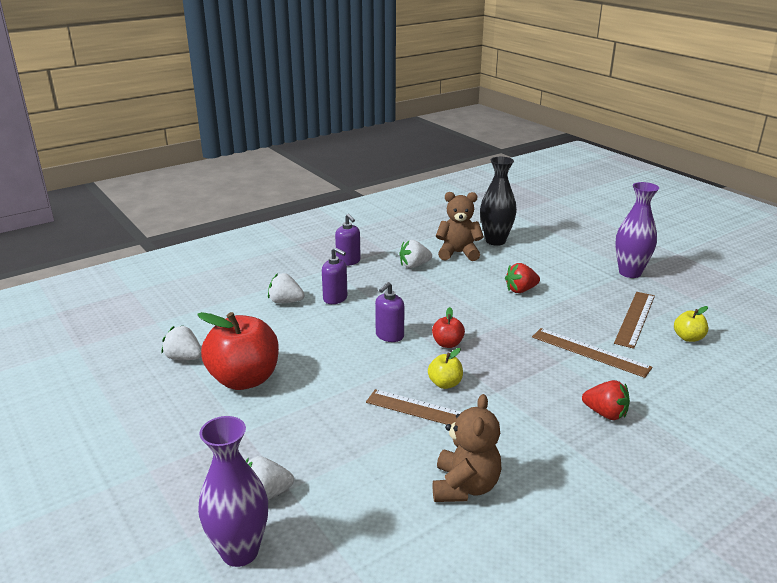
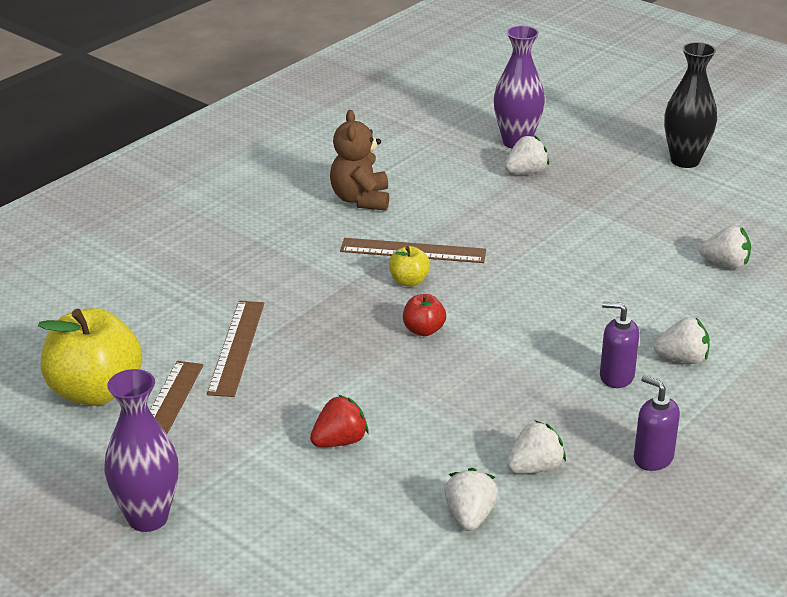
camera: 165 degrees right, 5 degrees up
red apple [197,312,279,390] -> none
purple soap dispenser [375,282,405,342] -> none
brown teddy bear [436,192,484,261] -> white strawberry [444,468,498,531]
black vase [480,157,517,246] -> black vase moved to [664,42,717,168]
brown ruler [532,328,652,378] -> brown ruler turned 75 degrees clockwise [207,301,264,397]
red strawberry [582,380,630,420] -> none
yellow apple [674,306,708,342] -> yellow apple [38,308,142,406], size x2.15

